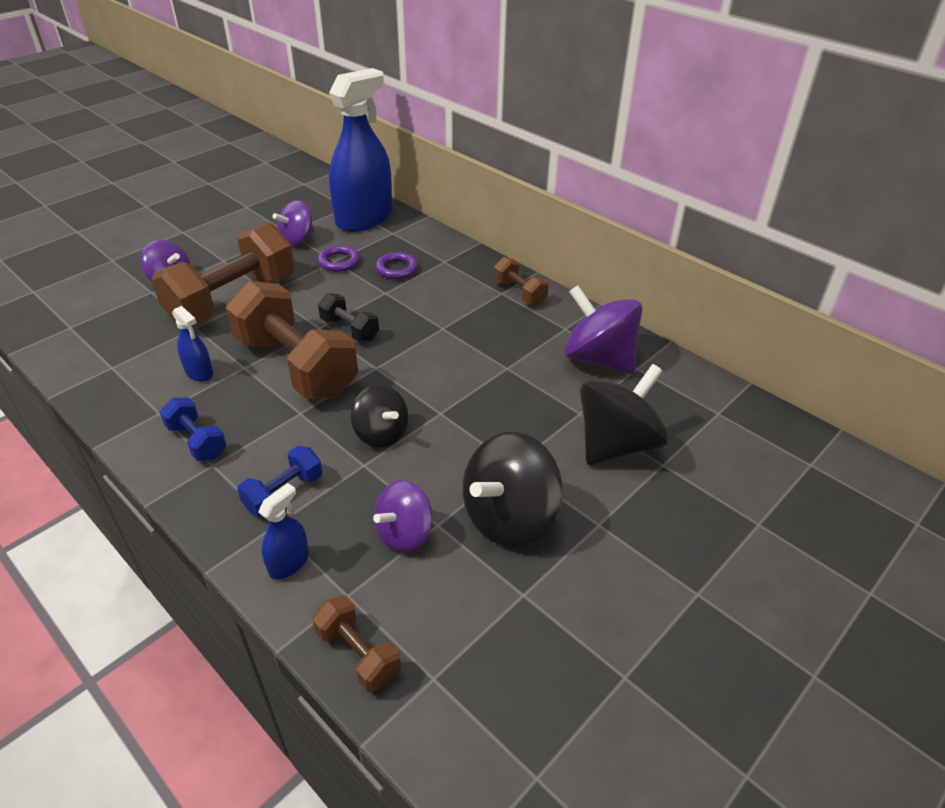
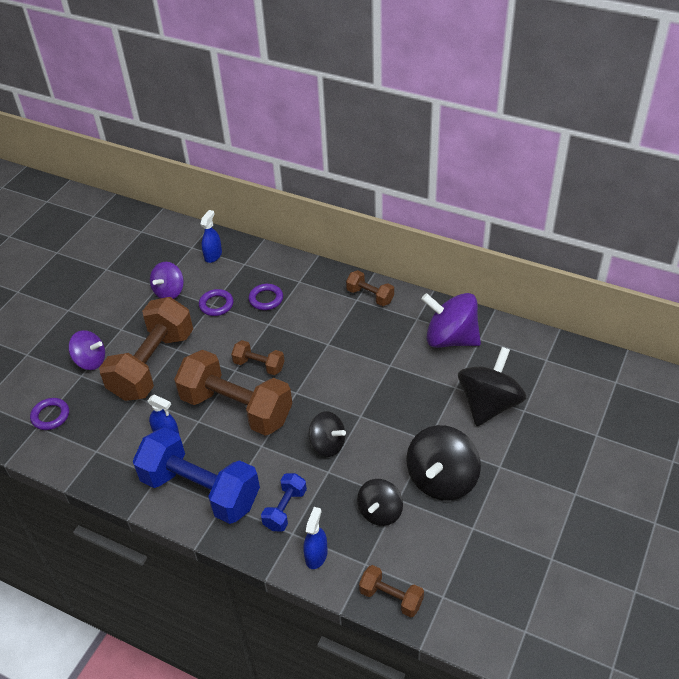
camera: 15 degrees left, 5 degrees up
blue dumbbell [160,397,227,461] -> blue dumbbell [133,427,260,524], size x2.13
black dumbbell [318,293,379,341] -> brown dumbbell [231,340,285,375]
blue spray bottle [329,68,392,232] -> blue spray bottle [200,210,222,263], size x0.42
purple spinning top [373,481,432,553] -> black spinning top [357,479,403,526]
none -> purple ring [30,398,69,430]

